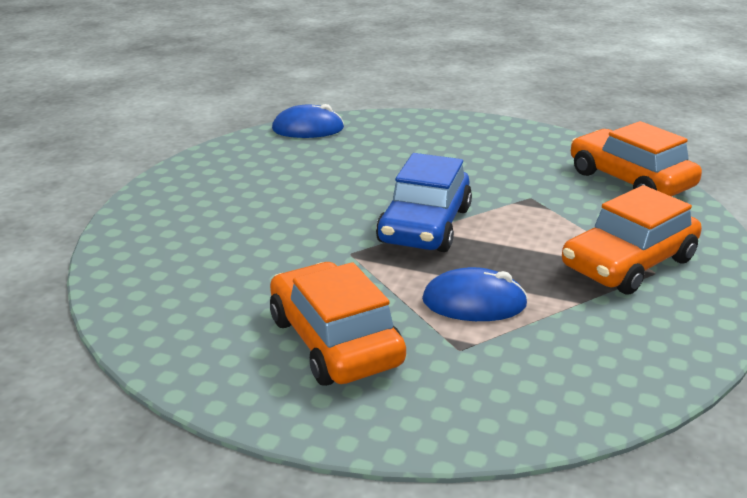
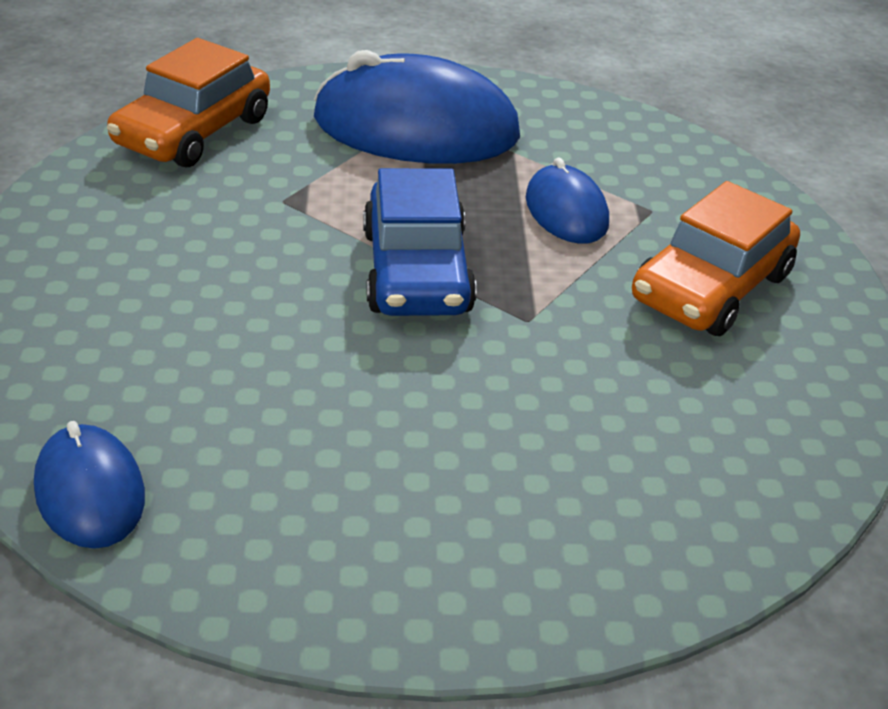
camera: 115 degrees left, 10 degrees up
blue car [376,153,472,252] -> blue car turned 90 degrees clockwise [363,168,477,316]
orange car [562,185,702,295] -> blue mouse [314,50,520,164]

